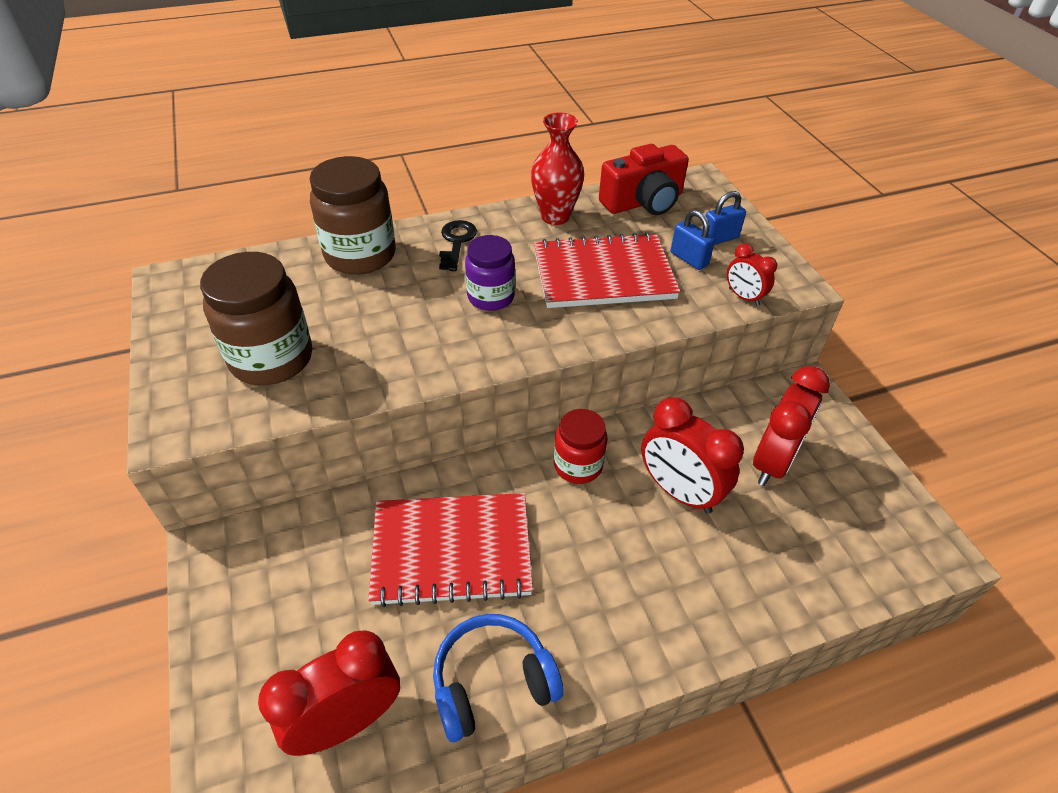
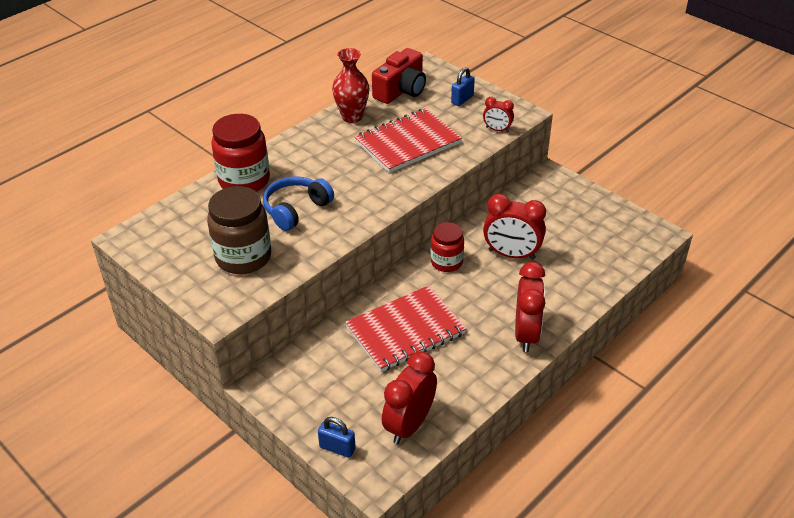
camera: 25 degrees left, 5 degrees down
brown jar [310,156,396,275] -> red jar [211,114,270,192]
blue headphones [433,614,564,742] -> blue headphones moved to [263,176,334,231]
black key [439,220,477,271] -> none
purple jar [465,235,515,311] -> none
blue padlock [671,210,715,270] -> blue padlock moved to [318,417,356,458]
red clock [753,366,830,486] -> red clock moved to [515,262,545,352]

